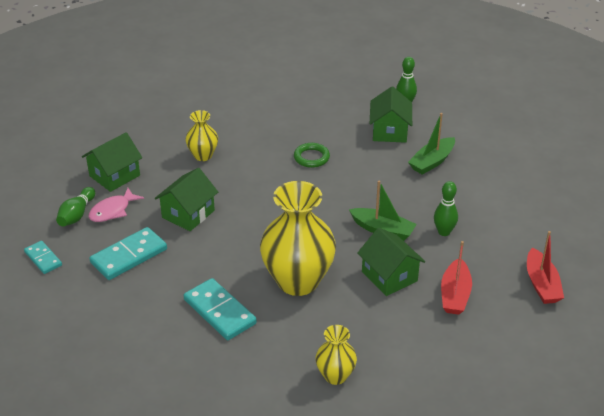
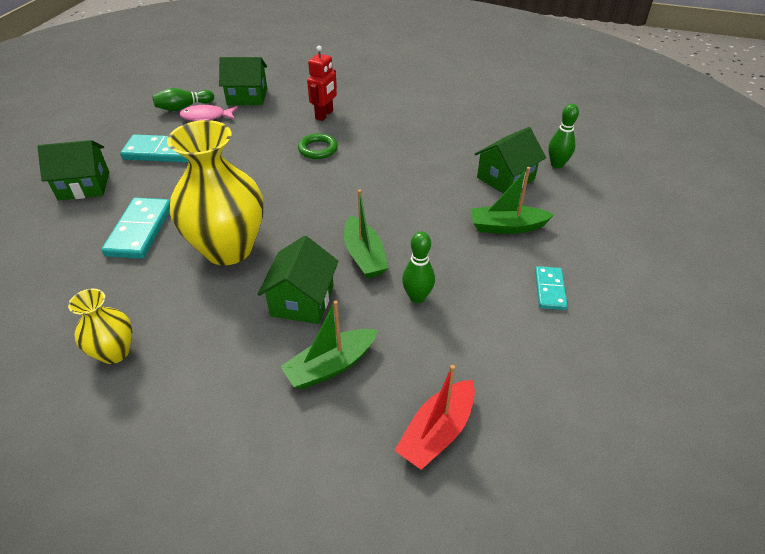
camera: 45 degrees right, 5 degrees up
turquoise domino [24,241,62,274] -> turquoise domino moved to [535,266,568,310]
green house [155,168,218,231] -> green house moved to [37,140,109,201]
yellow vase [186,110,218,161] -> red robot [307,46,337,121]
green ring [294,143,330,168] -> green ring moved to [298,133,338,159]
red boat [441,241,472,315] -> green boat [280,300,378,389]

